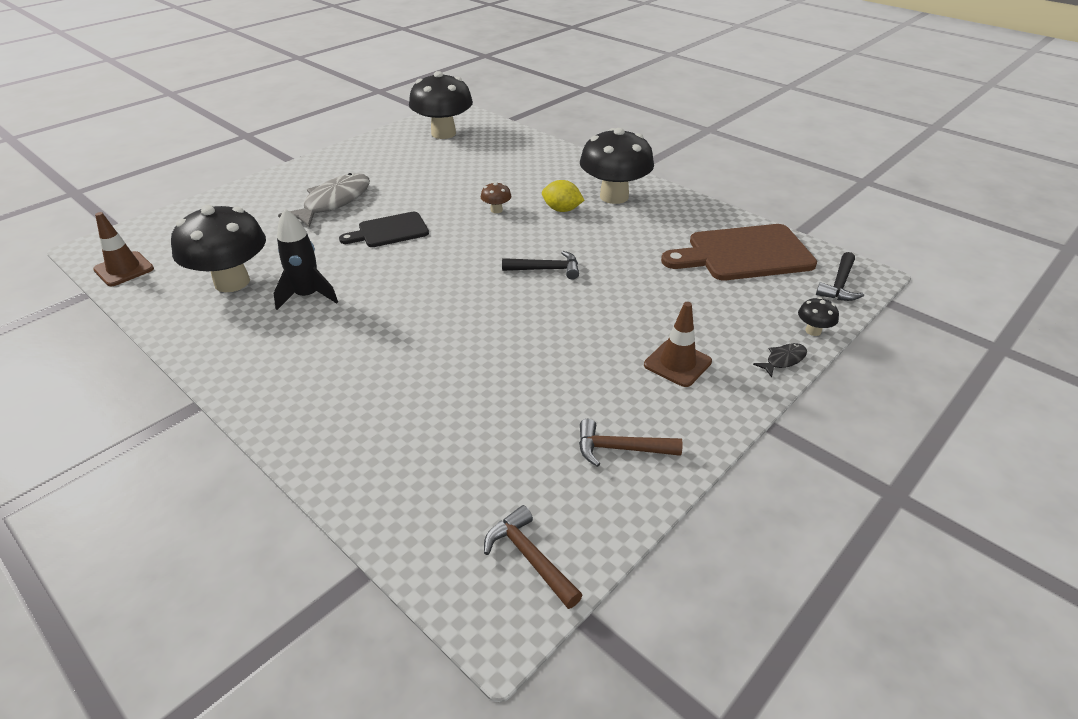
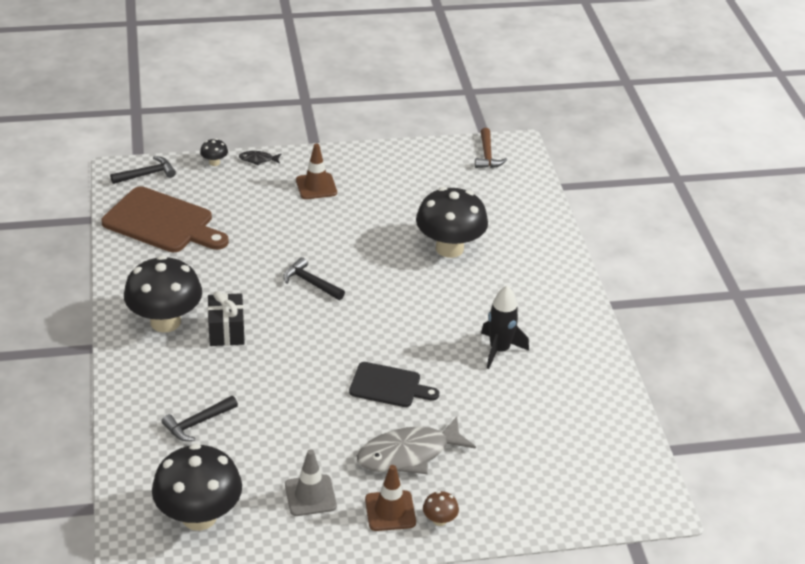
camera: 145 degrees left, 0 degrees up
brown traffic cone [93,212,154,286] -> brown traffic cone moved to [365,465,416,531]
black mushroom [171,205,266,292] -> black mushroom moved to [416,187,488,258]
brown mushroom [481,182,512,213] -> brown mushroom moved to [423,491,459,526]
yellow lemon [542,180,584,212] -> black gift [208,291,245,346]
brown hammer [579,419,683,467] -> none
none -> black hammer [161,396,238,441]
none -> grey traffic cone [285,449,337,516]

